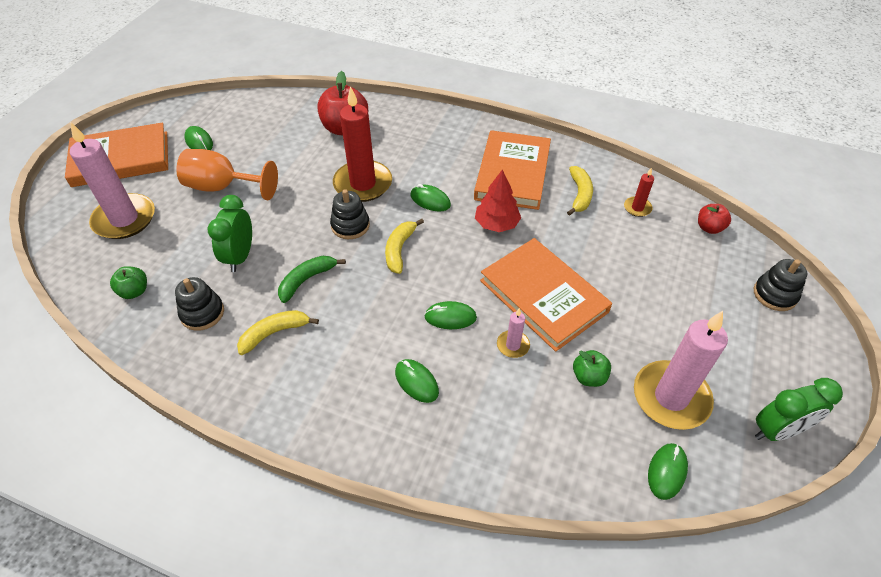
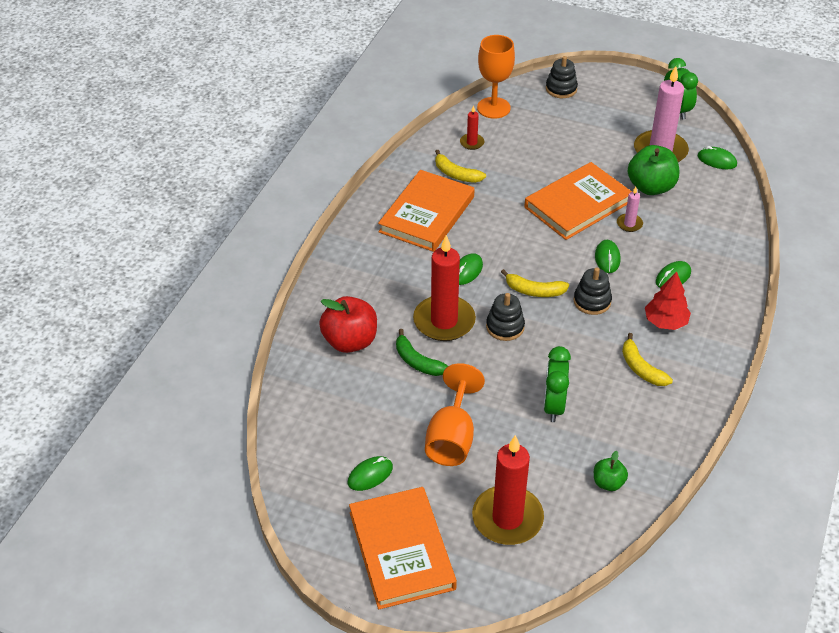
camera: 90 degrees left, 5 degrees down
pink candle [70,122,155,239] -> red candle [472,435,544,545]
black stacking toy [175,277,224,331] -> black stacking toy moved to [573,267,612,315]
green clock [208,195,252,272] -> green clock turned 90 degrees clockwise [543,346,571,422]
green banana [278,256,346,303] -> green banana moved to [396,329,448,376]
orange book [474,130,551,210] -> orange book turned 75 degrees counterclockwise [378,170,475,252]
red tree [475,169,521,232] -> red tree moved to [645,271,691,330]
yellow banana [567,166,593,216] -> yellow banana turned 150 degrees counterclockwise [435,150,486,183]
green apple [573,350,611,387] -> green apple [628,145,679,195], size x1.86
red apple [698,204,731,234] -> orange goblet [477,35,515,119]

